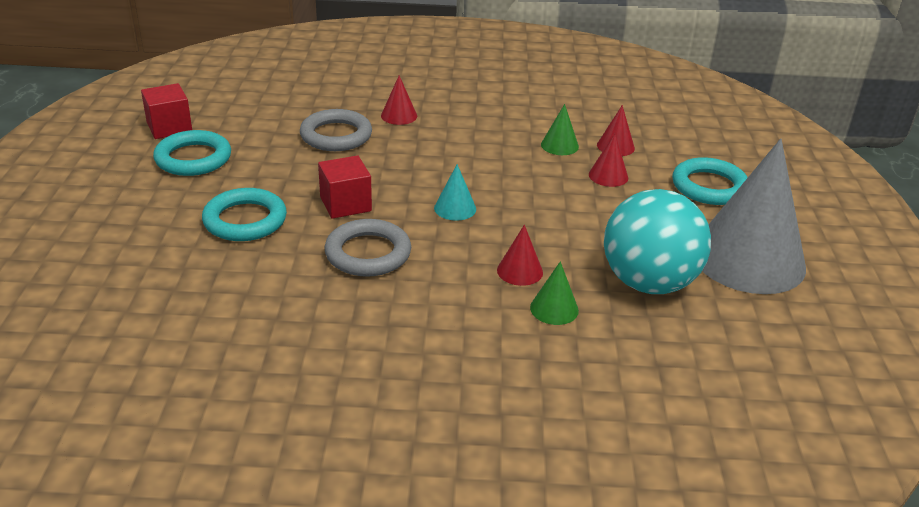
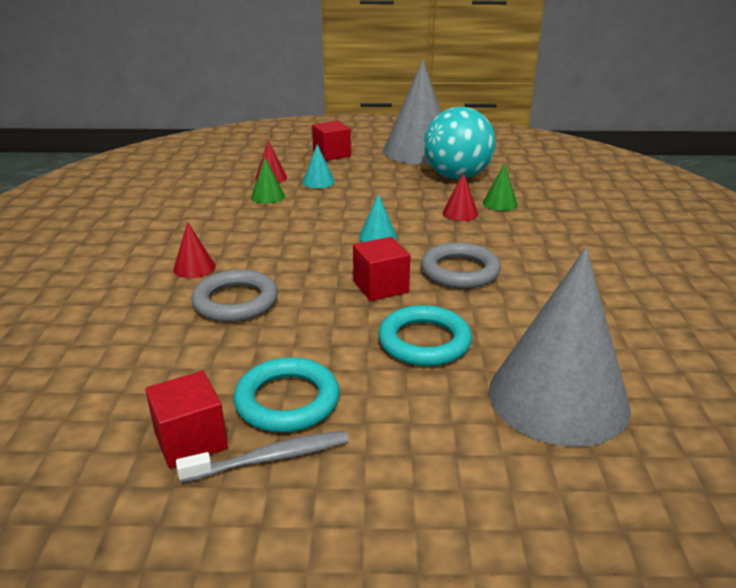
camera: 90 degrees left, 5 degrees down
red cone [589,134,628,187] -> turquoise cone [303,144,335,188]
turquoise ring [672,157,748,205] -> red cube [312,120,351,161]
none -> grey toothbrush [176,431,348,483]
none -> grey cone [489,248,631,447]

